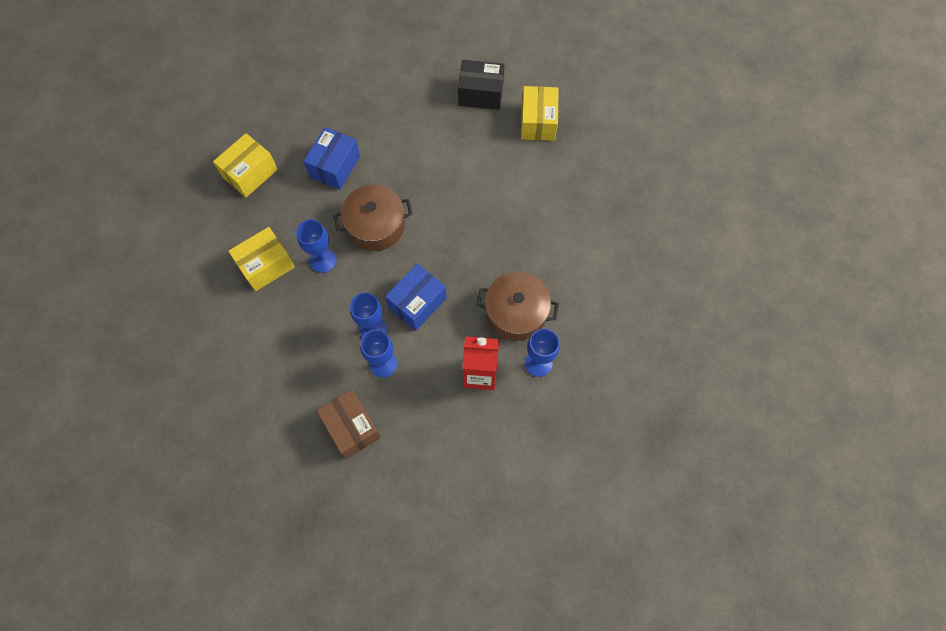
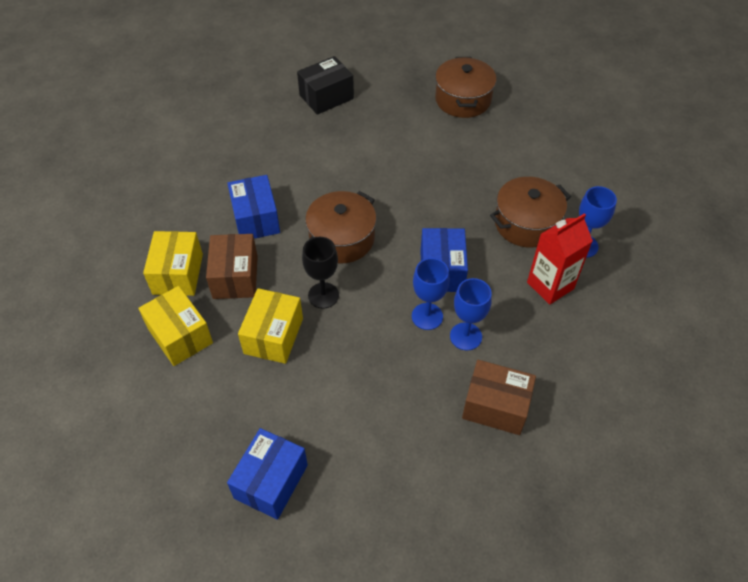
camera: 40 degrees left, 15 degrees down
blue goblet [296,219,337,273] -> black goblet [302,237,339,309]
yellow box [521,86,559,141] -> yellow box moved to [138,286,213,366]
none -> brown box [206,234,258,299]
none -> blue box [227,428,308,520]
none -> brown pot [435,57,496,118]

